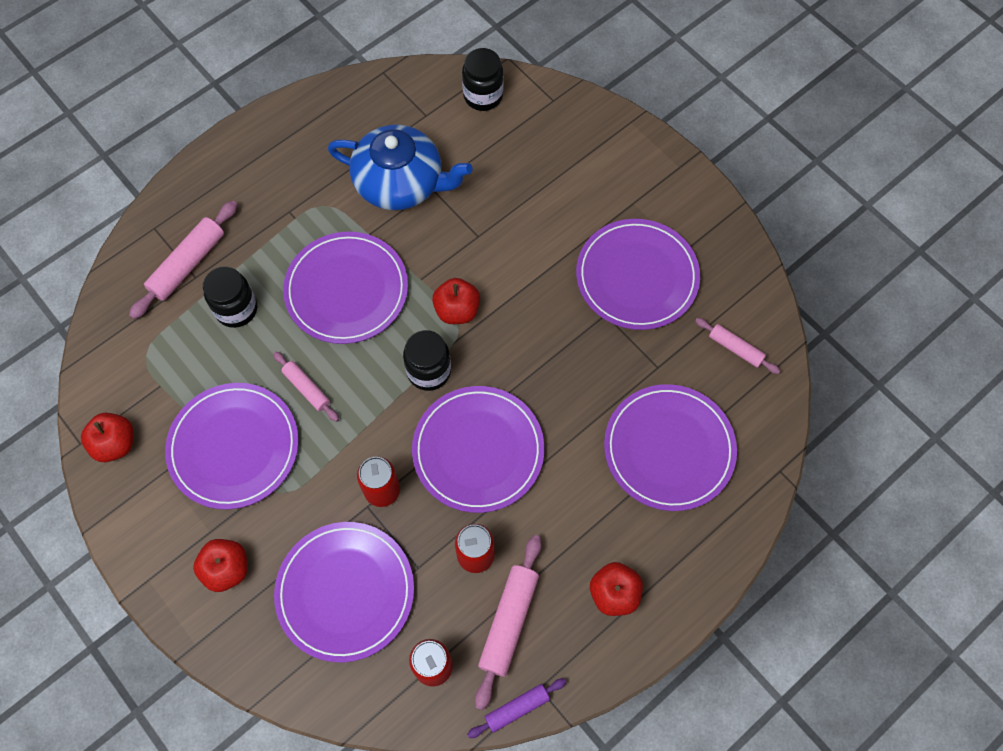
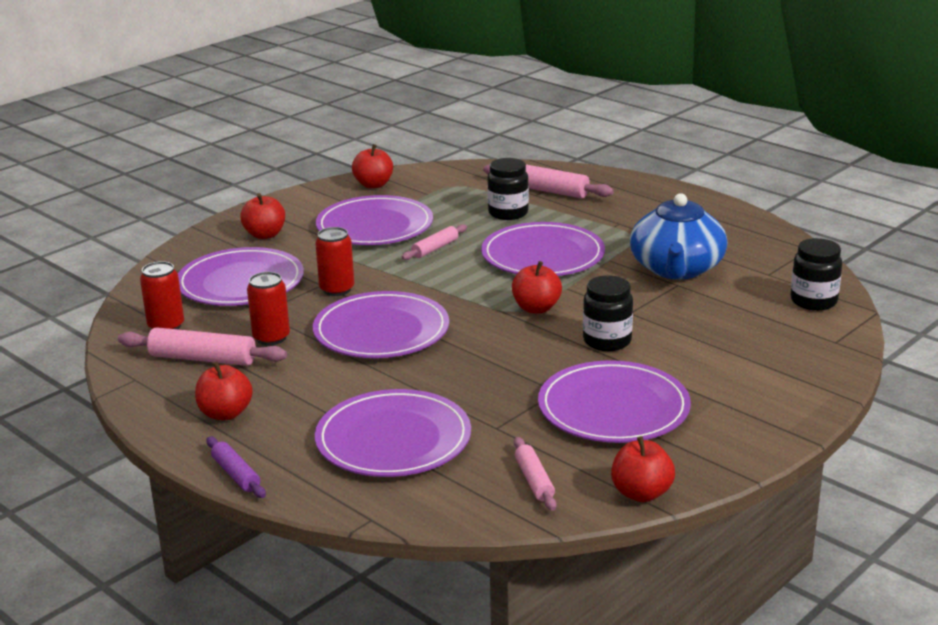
camera: 85 degrees right, 40 degrees down
black jar [403,330,451,391] -> black jar moved to [583,275,633,351]
purple rolling pin [467,678,567,738] -> purple rolling pin moved to [207,437,266,498]
pink rolling pin [695,318,780,374] -> pink rolling pin turned 45 degrees counterclockwise [514,437,557,511]
none -> red apple [611,436,675,502]

